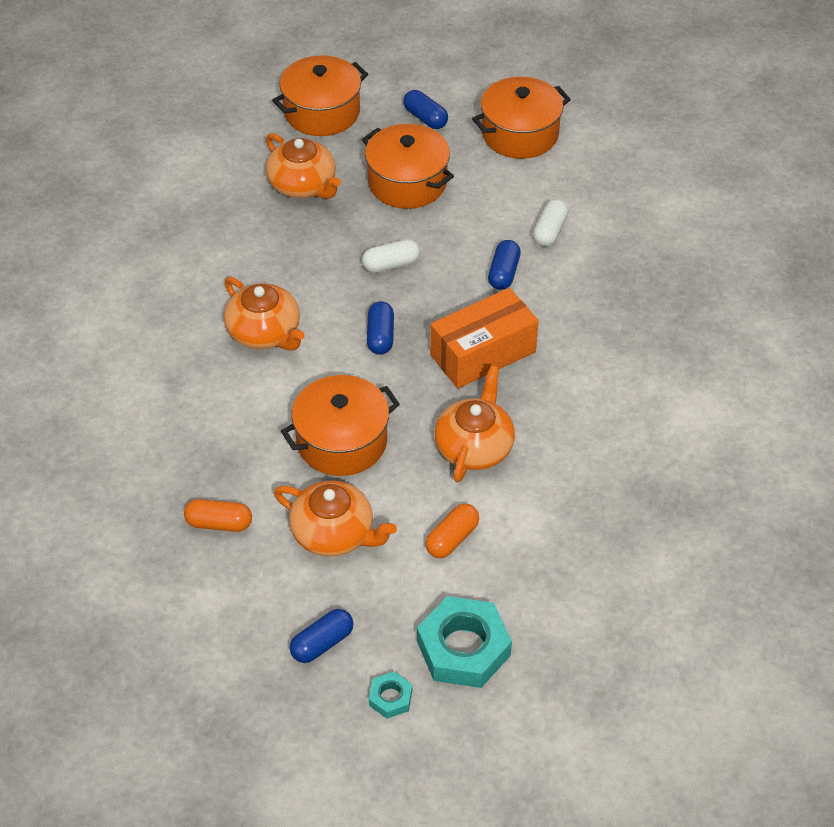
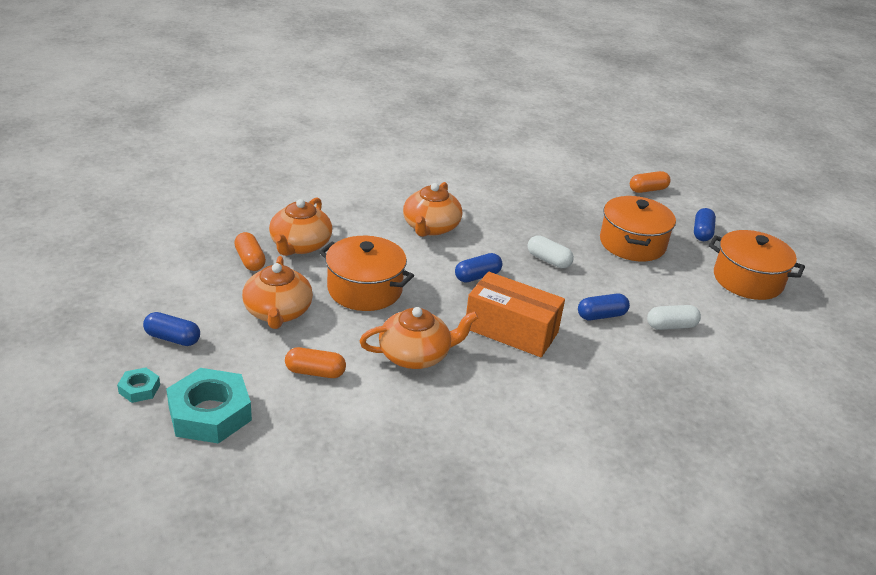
camera: 55 degrees right, 15 degrees down
orange teapot [266,133,341,199] -> orange teapot moved to [269,197,332,256]
orange pot [272,55,368,136] -> orange capsule [630,171,671,193]

